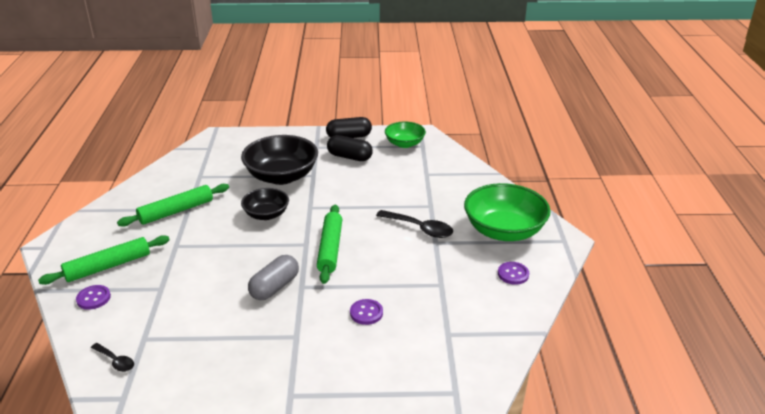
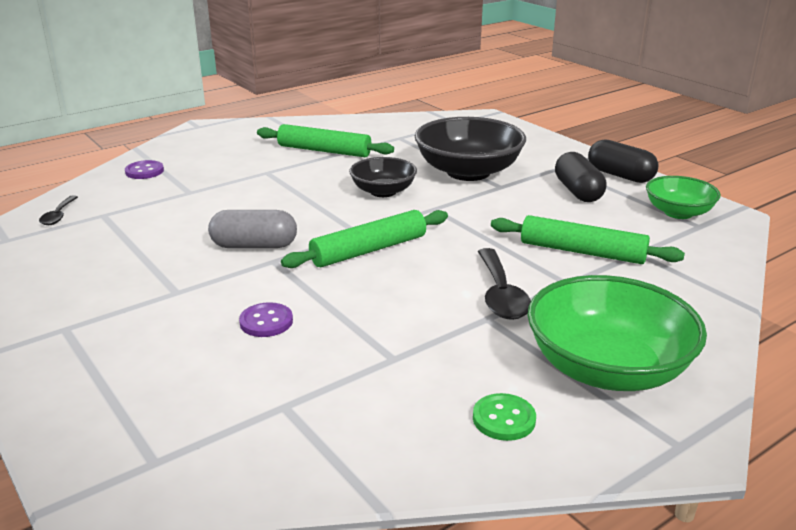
camera: 55 degrees right, 5 degrees down
green rolling pin [38,235,170,285] -> green rolling pin moved to [491,215,685,264]
purple button [498,262,529,285] -> green button [473,393,536,441]

